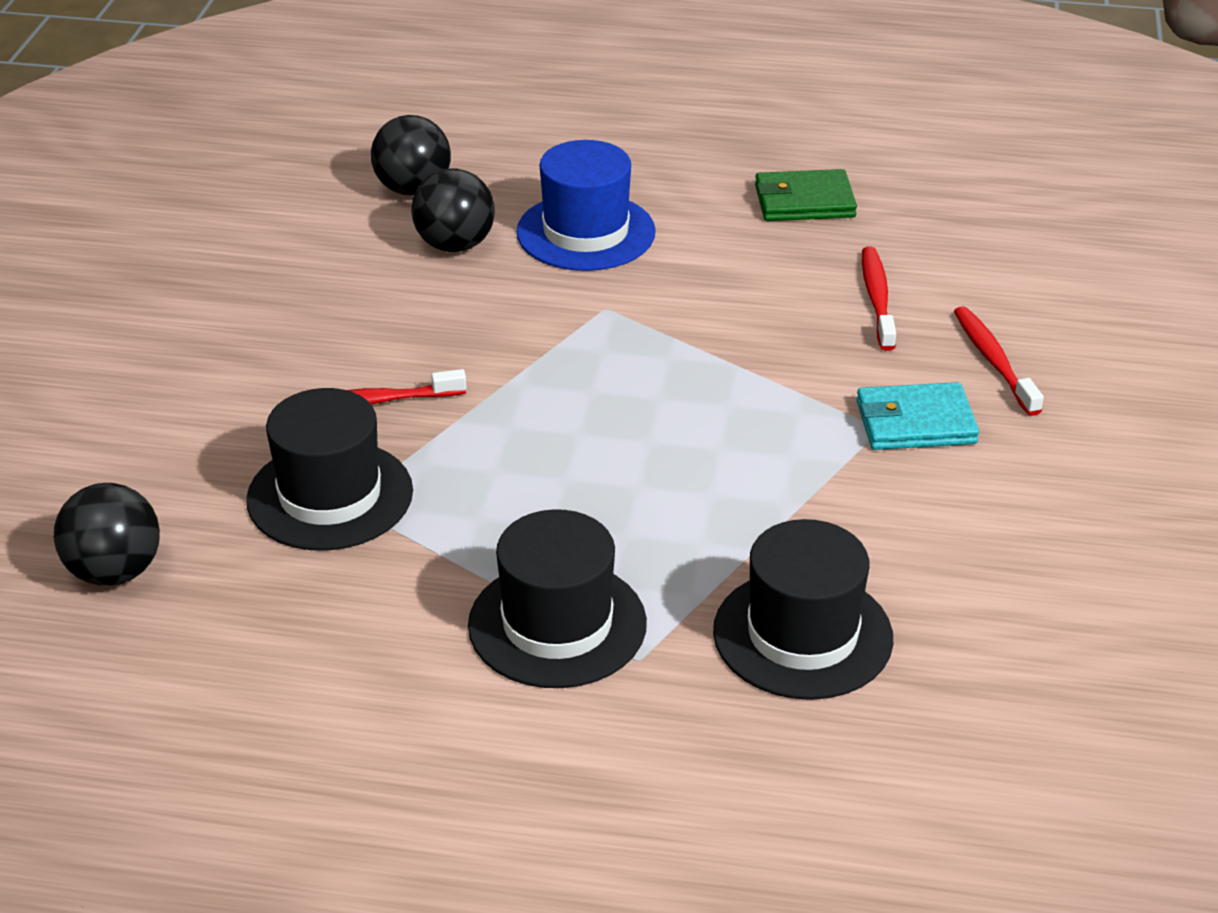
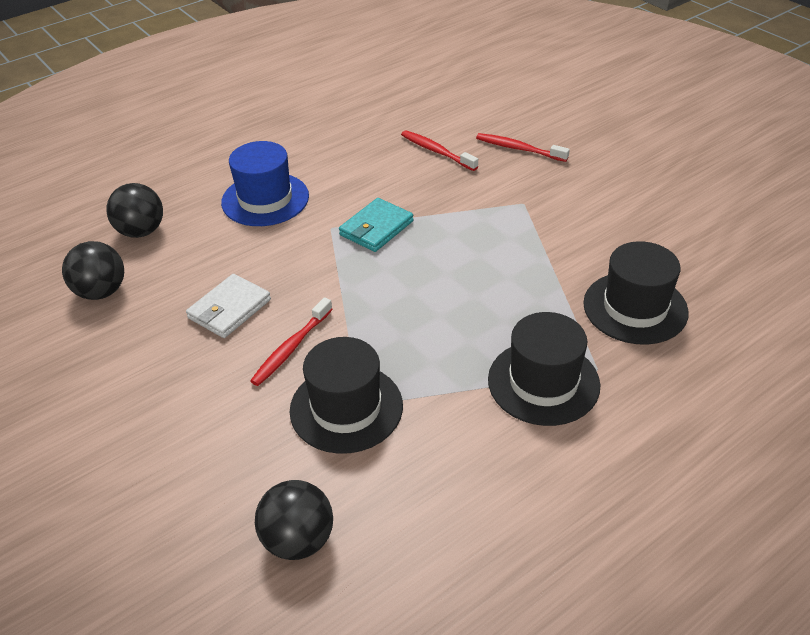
camera: 45 degrees left, 5 degrees up
black ball [411,168,495,252] -> black ball moved to [62,241,124,300]
green wallet [755,169,857,221] -> none
turquoise wallet [856,382,979,450] -> turquoise wallet moved to [339,198,414,252]
none -> white wallet [186,274,271,338]

